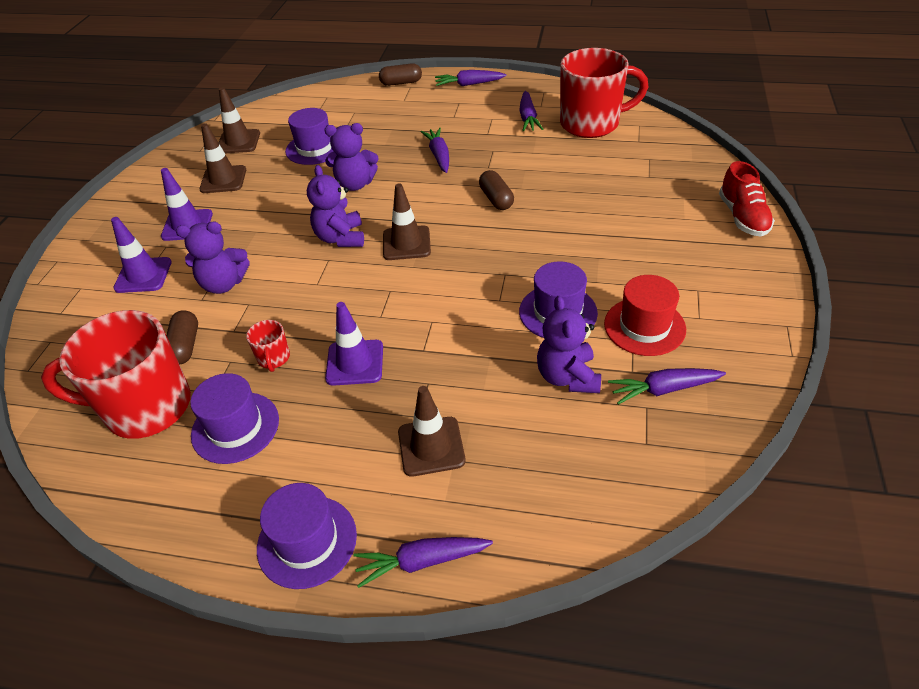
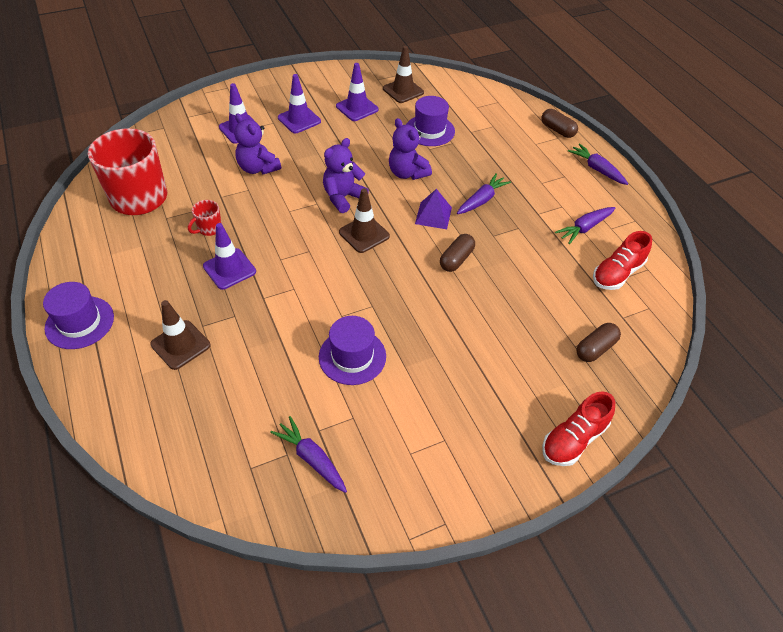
camera: 50 degrees right, 5 degrees up
brown capsule [166,310,198,365] -> brown capsule moved to [576,323,621,362]
purple hat [190,373,279,464] -> none
brown traffic cone [200,123,246,193] -> purple traffic cone [336,63,379,121]
purple carrot [353,537,493,588] -> none
purple teddy bear [537,296,601,393] -> none
red mug [560,48,648,138] -> red shoe [593,231,652,290]
red hat [604,275,686,356] -> none
none -> purple pyramid [415,189,452,229]

